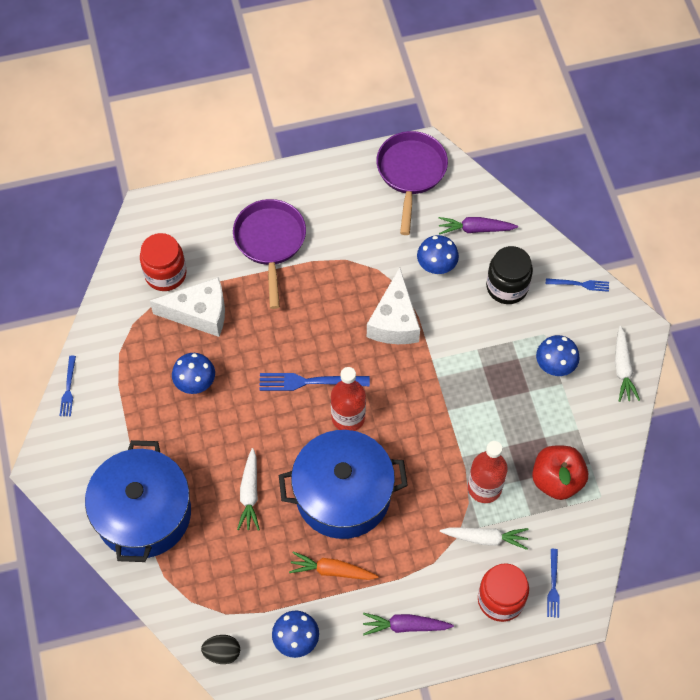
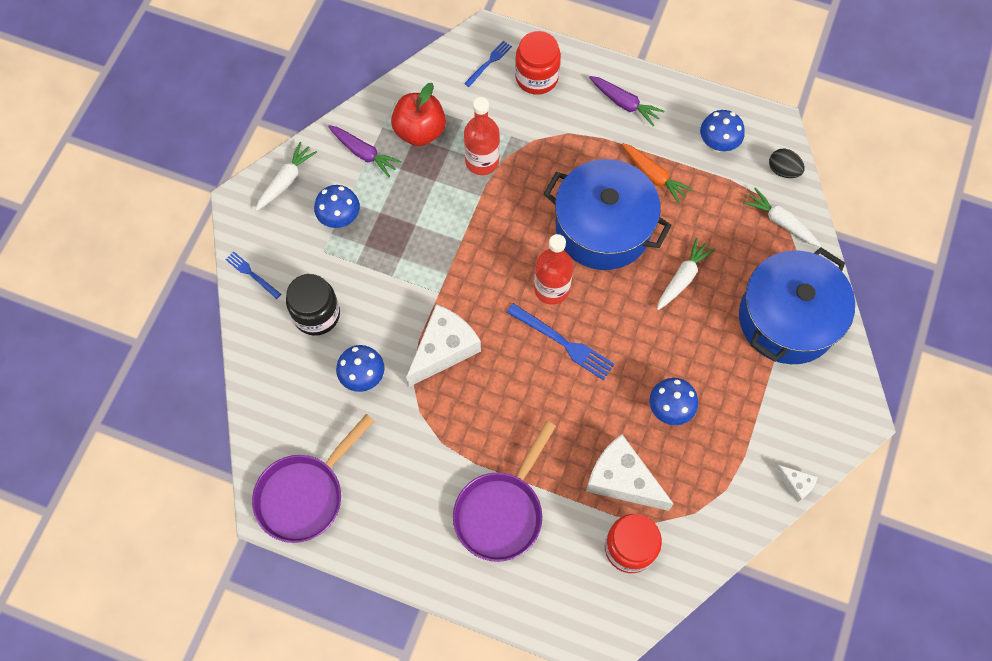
camera: 145 degrees left, 5 degrees up
blue fork [60,356,76,416] -> white cheese [775,465,818,502]
purple carrot [439,217,518,235] -> purple carrot moved to [328,125,402,177]
white carrot [440,527,528,550] -> white carrot moved to [743,188,821,247]

